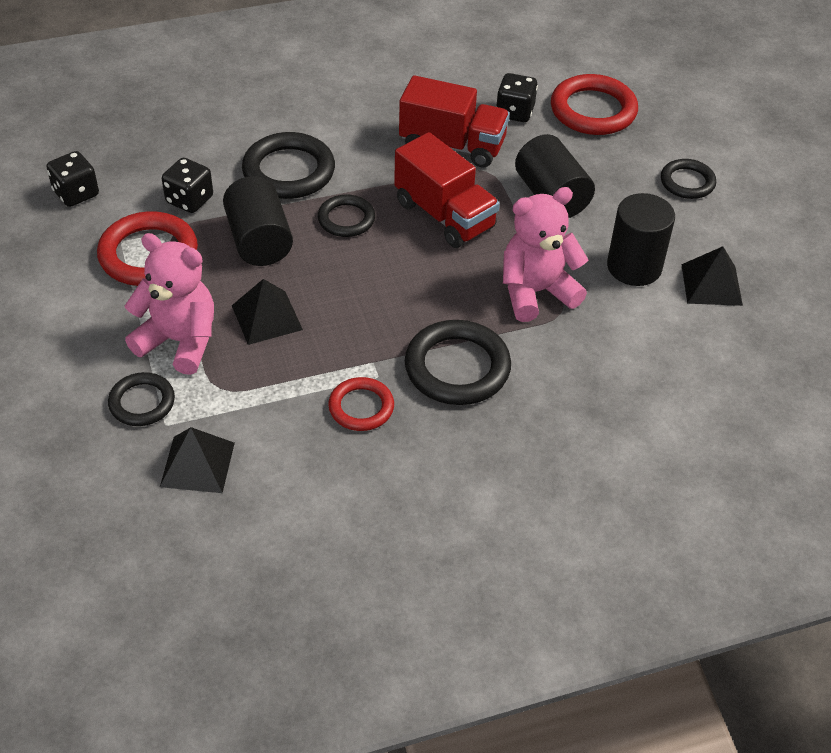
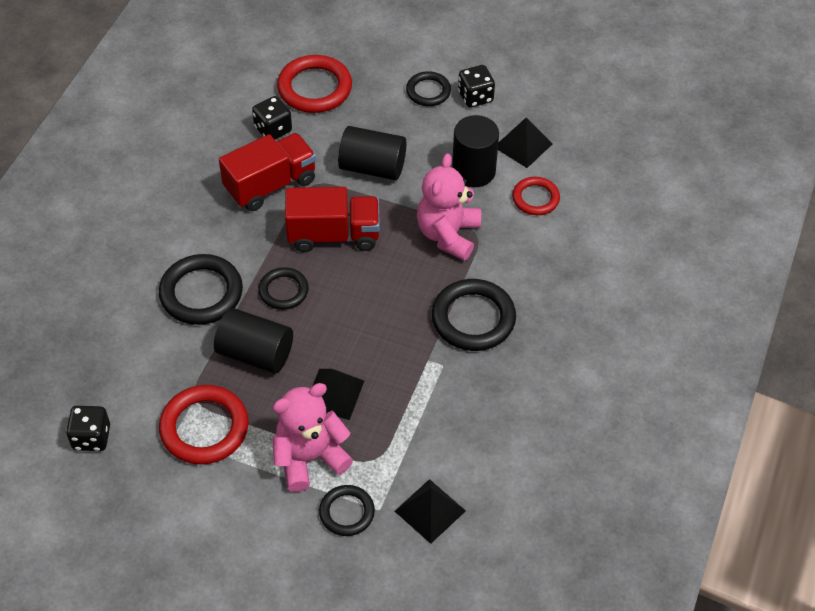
camera: 50 degrees left, 5 degrees up
black dice [162,158,213,213] -> black dice moved to [458,65,495,108]
red ring [328,377,394,431] -> red ring moved to [512,177,560,215]

